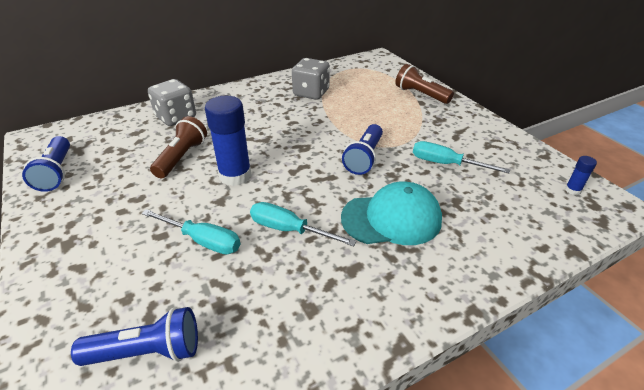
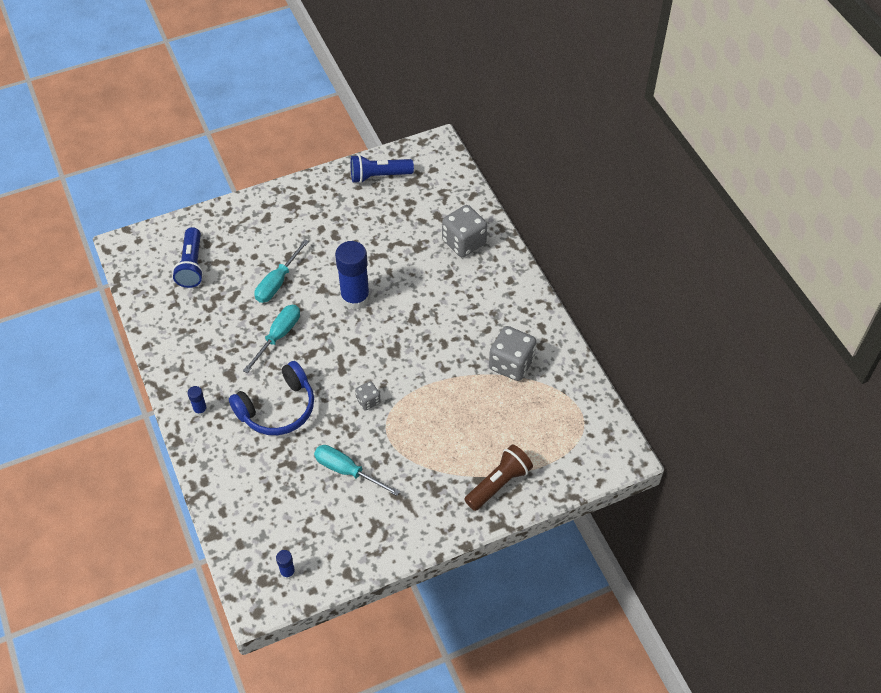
camera: 95 degrees right, 15 degrees up
brown flashlight [150,116,207,178] -> none
turquoise cap [341,182,442,245] -> blue headphones [229,361,314,435]
blue flashlight [342,124,383,175] -> grey dice [355,381,381,411]
turquoise screwdriver [413,141,510,173] -> turquoise screwdriver turned 90 degrees counterclockwise [314,445,400,496]
none -> blue glue stick [188,386,207,416]

